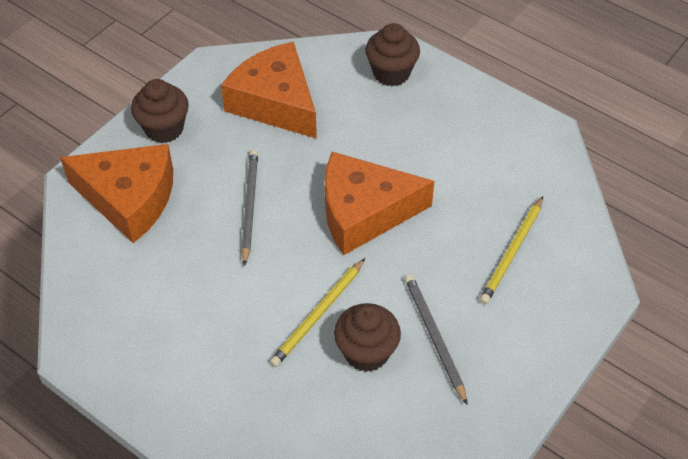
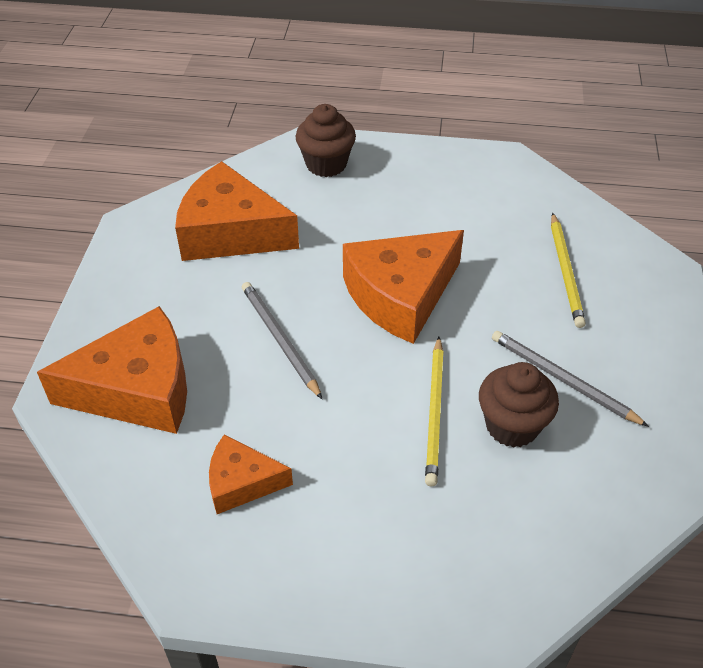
camera: 30 degrees left, 5 degrees down
brown cupcake [131,79,189,143] -> none
none -> orange cheese [209,435,293,514]

